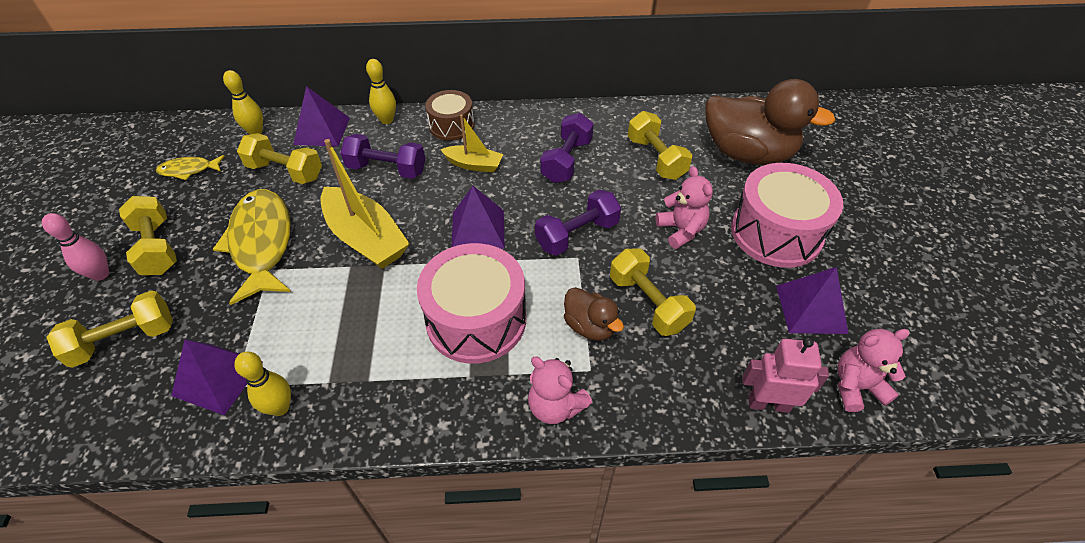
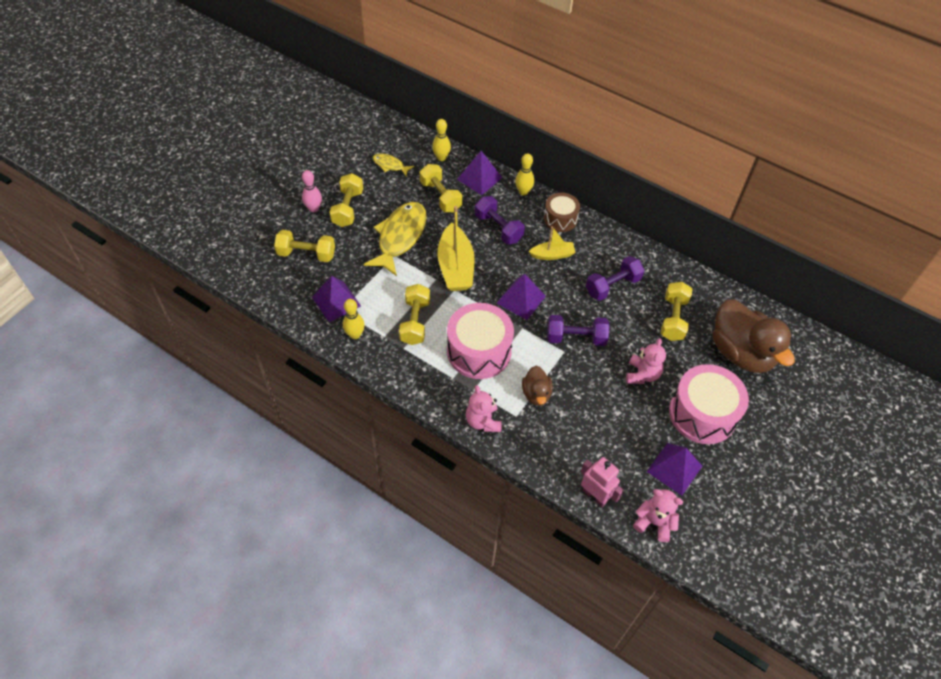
camera: 35 degrees right, 5 degrees up
yellow boat [440,114,503,173] -> yellow boat turned 60 degrees counterclockwise [528,226,576,260]
yellow dumbbell [610,248,696,336] -> yellow dumbbell moved to [399,284,430,345]

